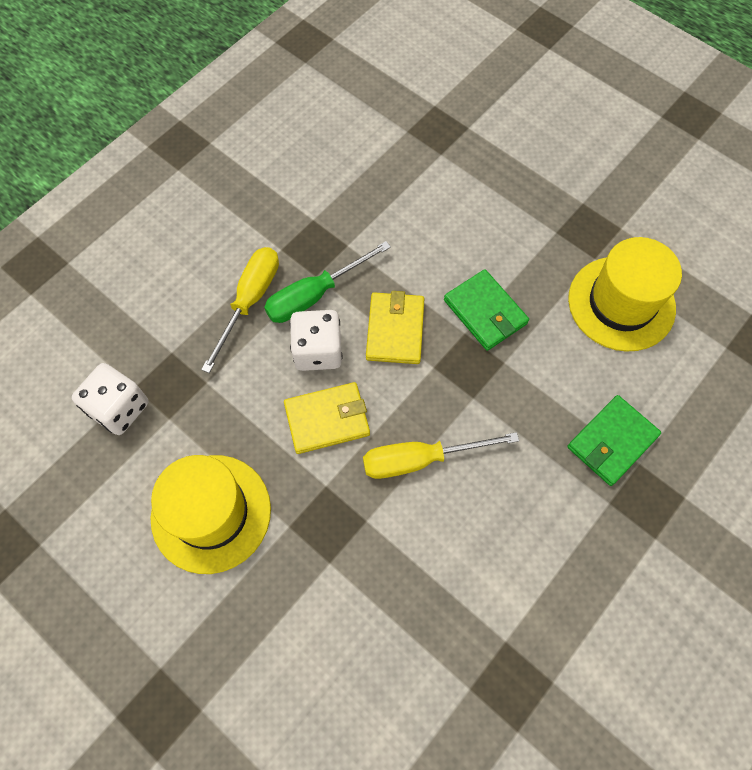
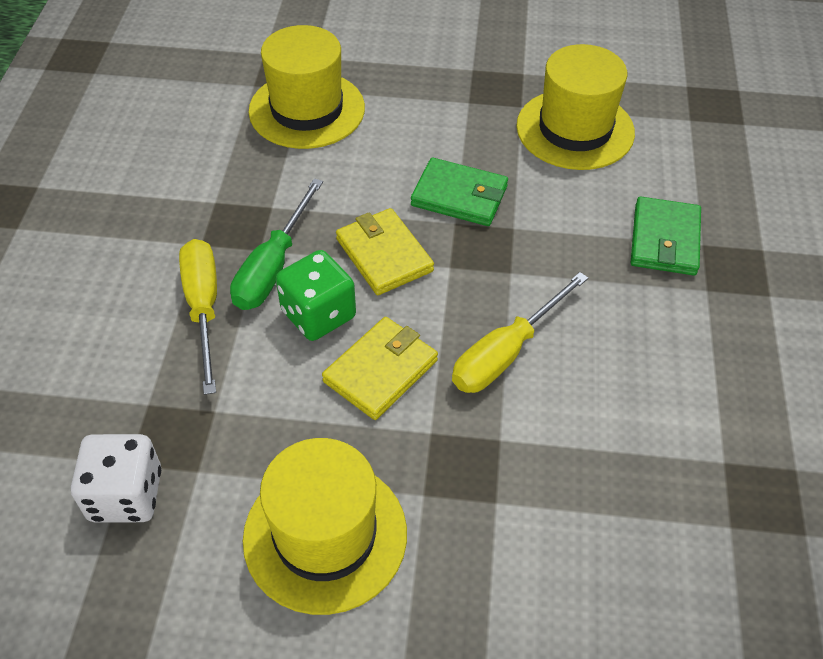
camera: 35 degrees left, 15 degrees down
white dice [290,310,343,371] -> green dice [276,250,356,341]
none -> yellow hat [248,25,365,149]

